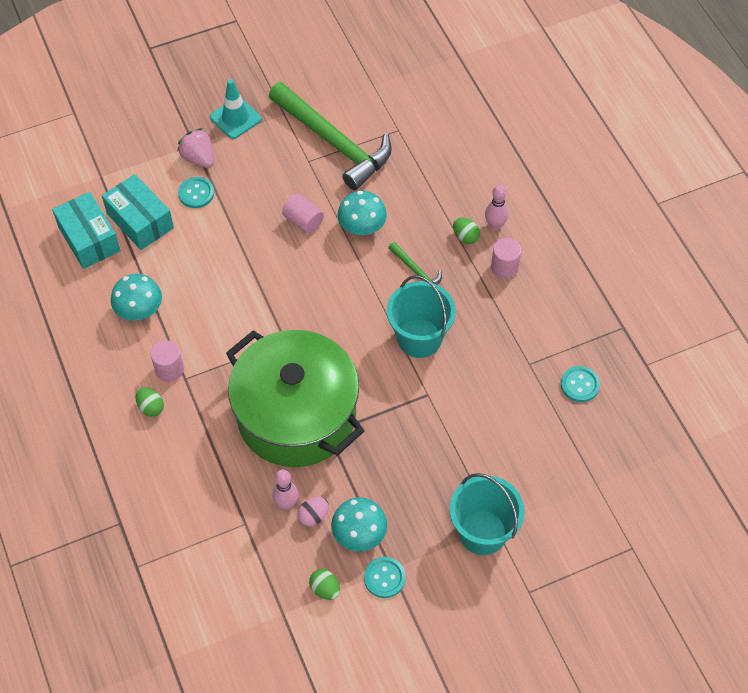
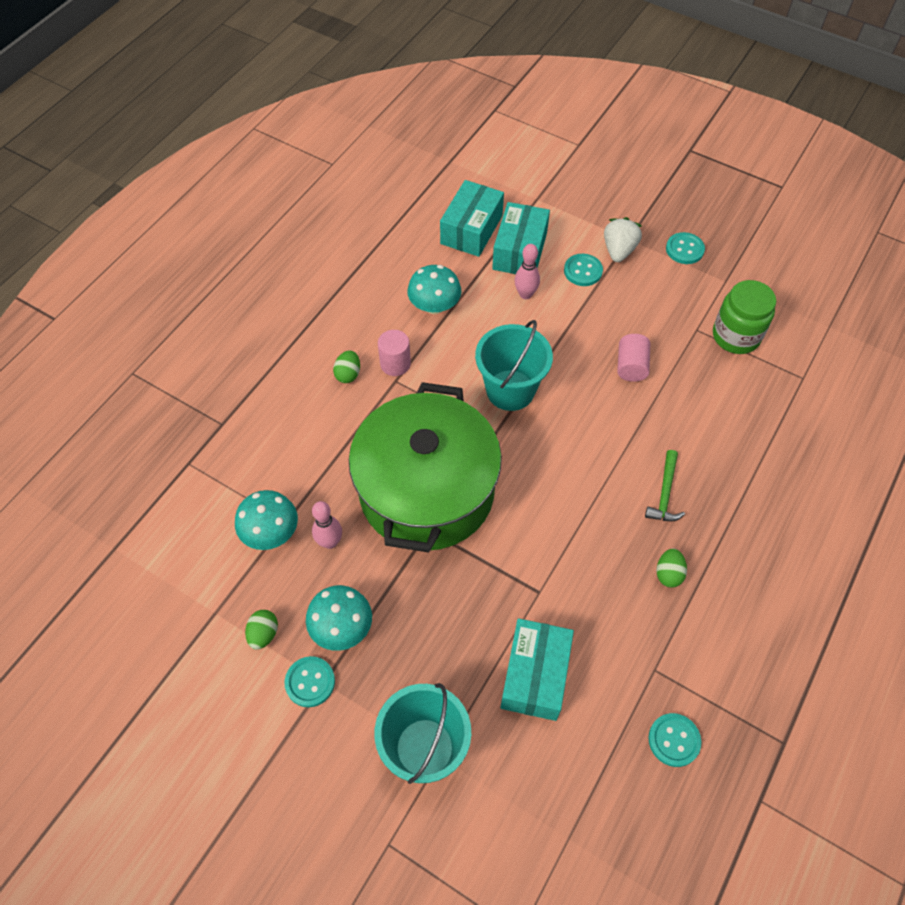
camera: 55 degrees right, 0 degrees up
pink strawberry [177,128,214,168] -> white strawberry [604,217,642,262]
turquoise traffic cone [210,79,261,139] -> turquoise button [666,232,705,264]
green hammer [269,82,392,190] -> green jar [713,280,776,354]
pink egg [297,497,329,527] -> none
turquoise mushroom [337,191,387,235] -> turquoise mushroom moved to [235,490,298,550]
turquoise bucket [387,275,456,358] -> turquoise bucket moved to [475,320,553,411]
green egg [453,217,480,244] -> green egg moved to [656,548,687,588]
pink bowling pin [485,184,508,230] -> pink bowling pin moved to [515,244,540,299]
pink cylinder [491,238,521,279] -> none
none -> turquoise box [500,618,574,721]

